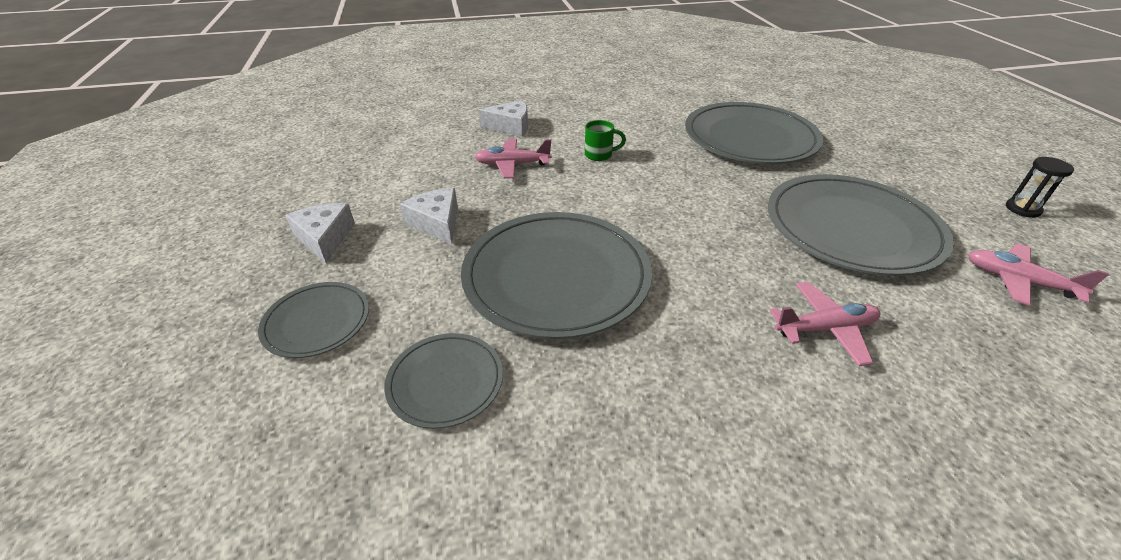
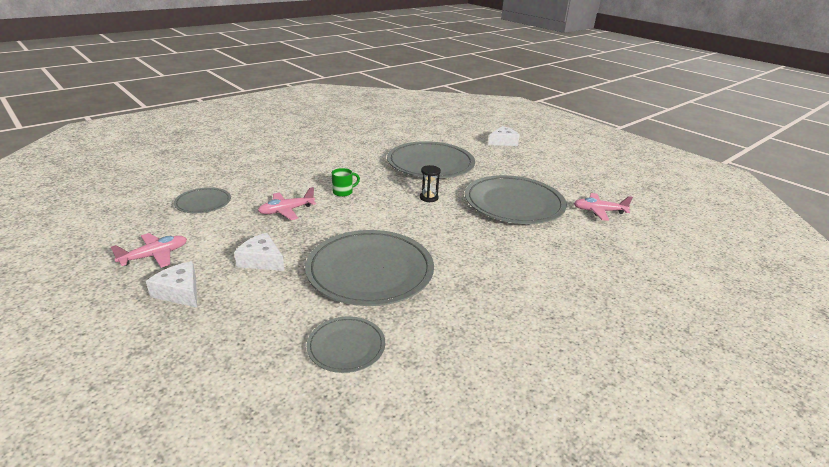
camera: 30 degrees left, 10 degrees down
grey plate [258,282,369,358] -> grey plate moved to [174,187,231,213]
white cheese [479,100,528,137] -> white cheese moved to [488,126,520,146]
pink plane [769,282,880,366] -> pink plane moved to [111,233,187,268]
black hourglass [1006,157,1074,218] -> black hourglass moved to [420,165,441,202]

